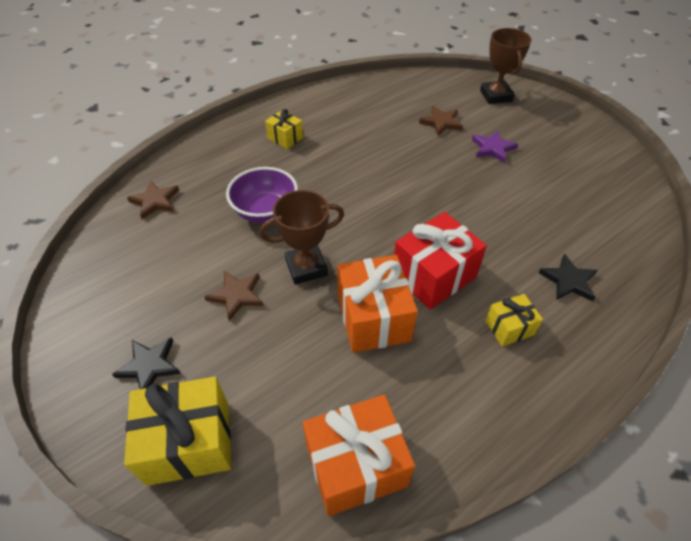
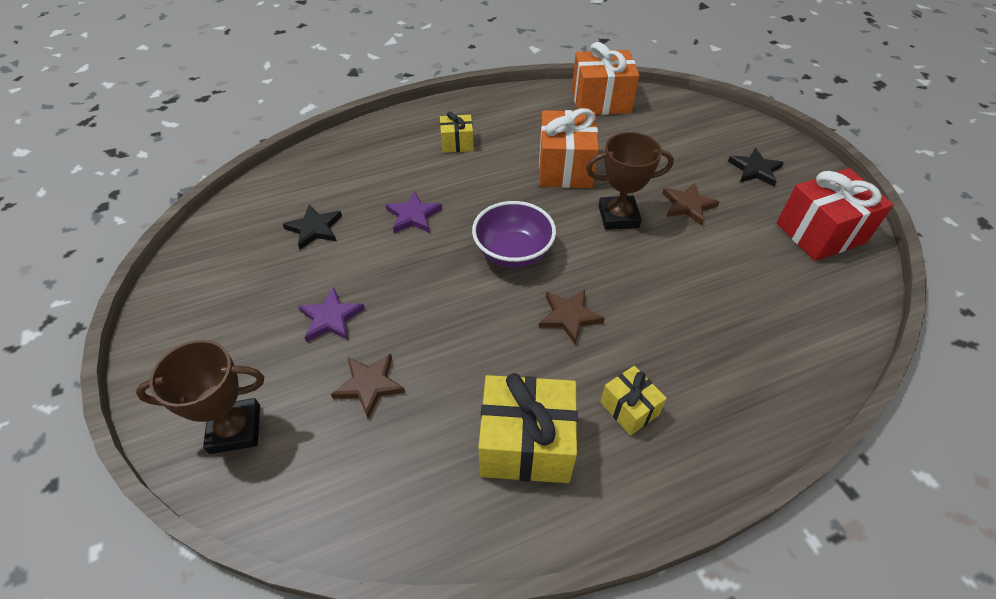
camera: 165 degrees left, 0 degrees up
yellow gift [124,377,231,486] -> yellow gift moved to [478,373,578,483]
brown star [127,180,179,219] -> brown star moved to [539,289,605,345]
purple bowl [226,167,298,223] -> purple bowl moved to [472,201,556,268]
red gift [394,212,487,309] -> red gift moved to [777,168,894,261]
brown trophy [480,28,531,104] -> brown trophy turned 75 degrees clockwise [136,340,264,454]
black star [538,254,598,301] -> black star moved to [283,204,342,250]
none -> purple star [385,191,442,233]

